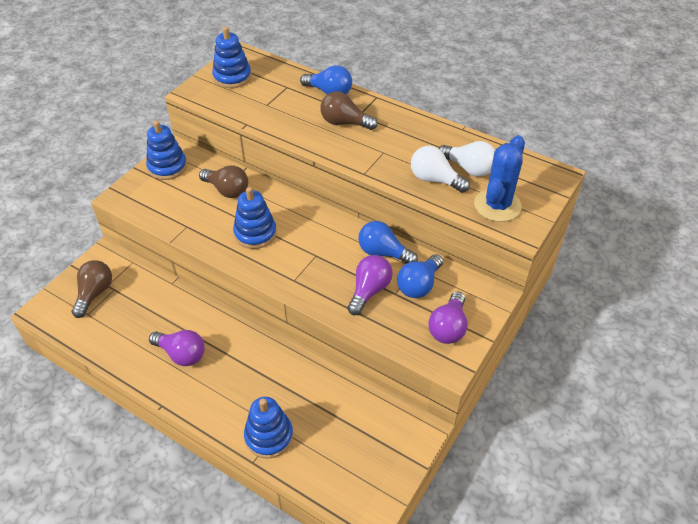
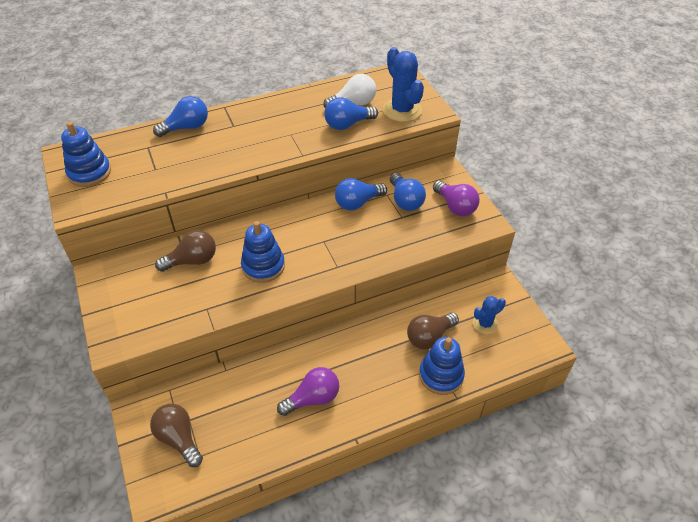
camera: 55 degrees left, 0 degrees up
blue stacking toy [146,121,187,180] -> none
brown light bulb [320,91,378,130] -> brown light bulb moved to [407,313,459,349]
purple light bulb [347,255,393,315] -> none
white light bulb [411,146,470,193] -> blue light bulb [324,97,378,130]
none -> blue cactus [473,296,506,334]

